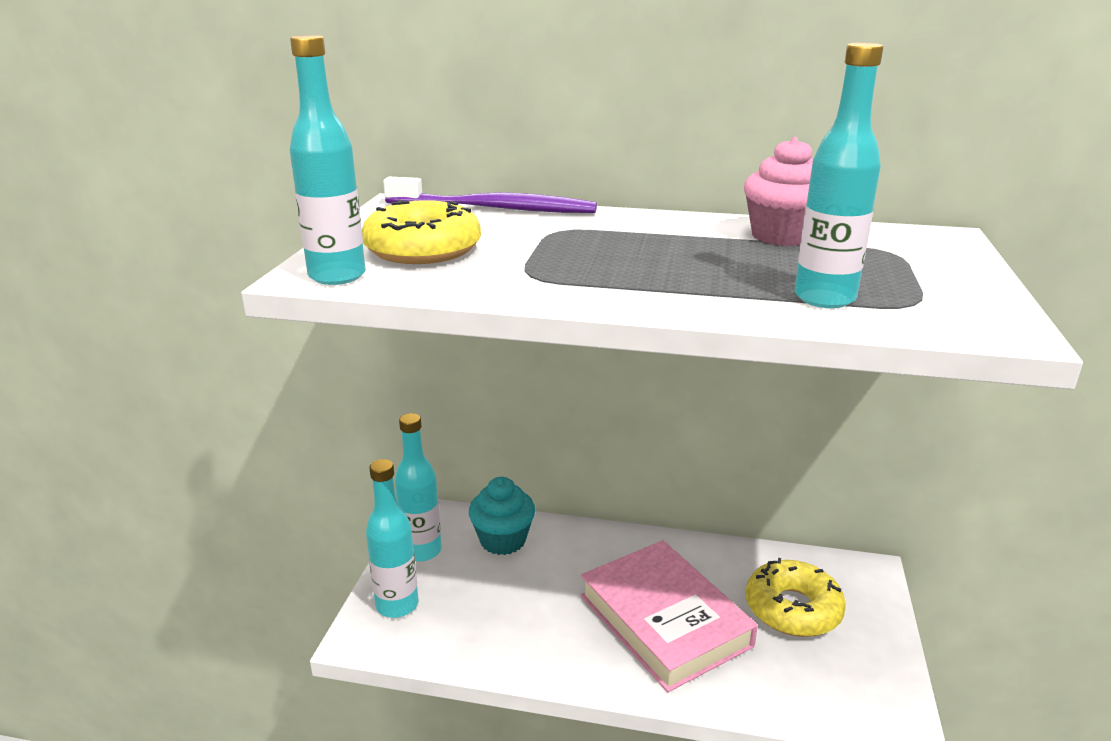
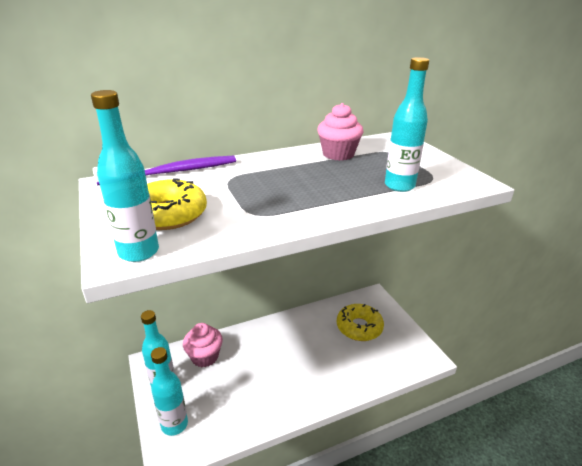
camera: 35 degrees left, 5 degrees up
turquoise cupcake [469,477,535,555] -> pink cupcake [183,323,223,367]
pink book [580,540,758,692] -> none

